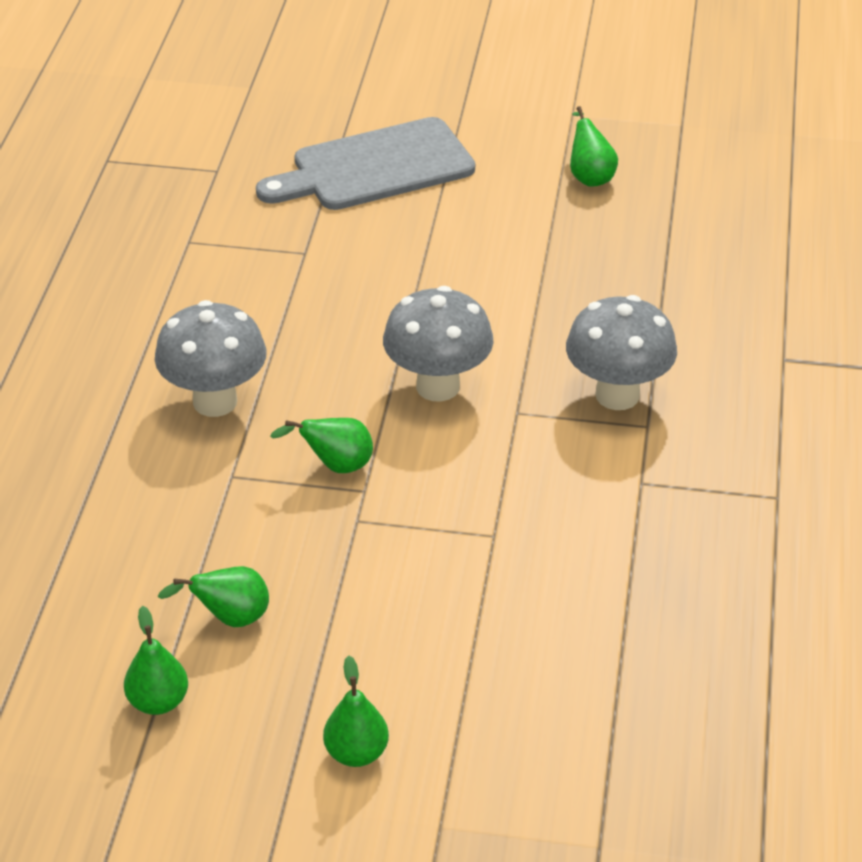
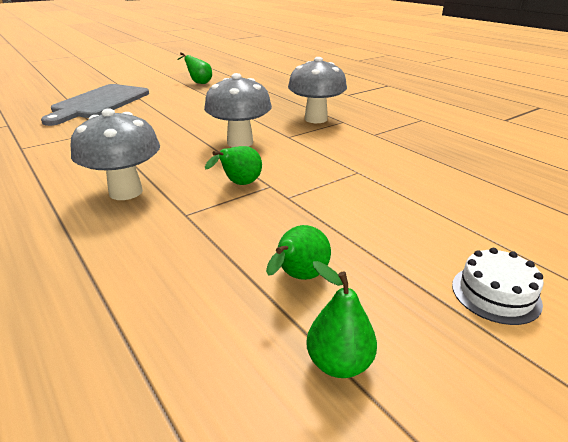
camera: 45 degrees left, 10 degrees down
green pear [323,656,389,767] -> white cake [452,248,544,325]

